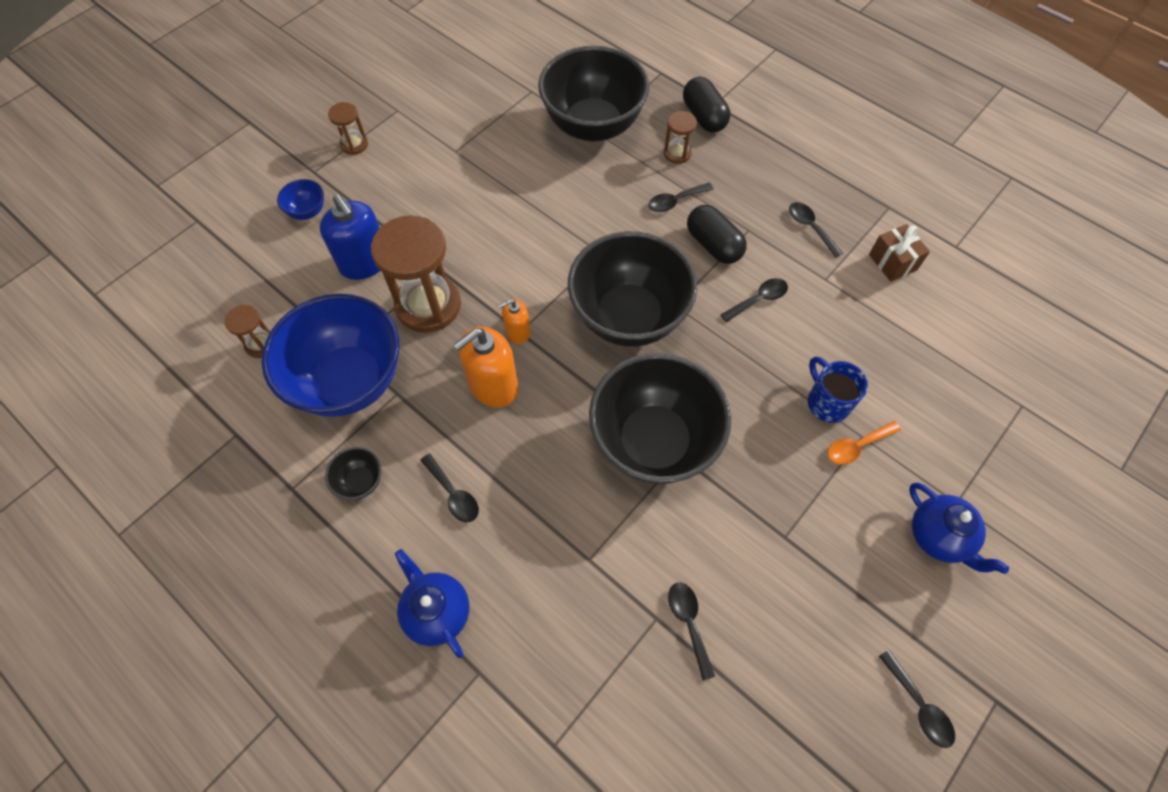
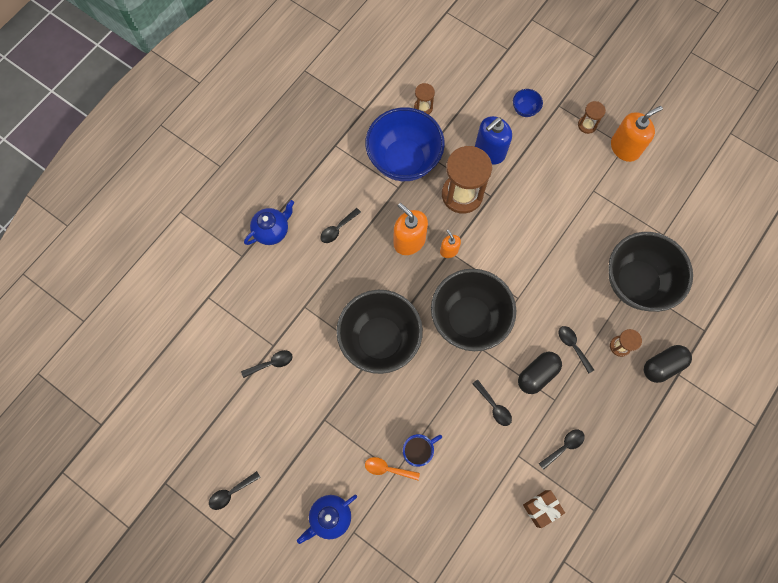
camera: 85 degrees right, 10 degrees up
black bowl [325,447,382,500] -> none
orange spoon [828,421,901,465] -> orange spoon turned 45 degrees counterclockwise [365,457,420,480]
none -> orange soap dispenser [611,106,663,162]

